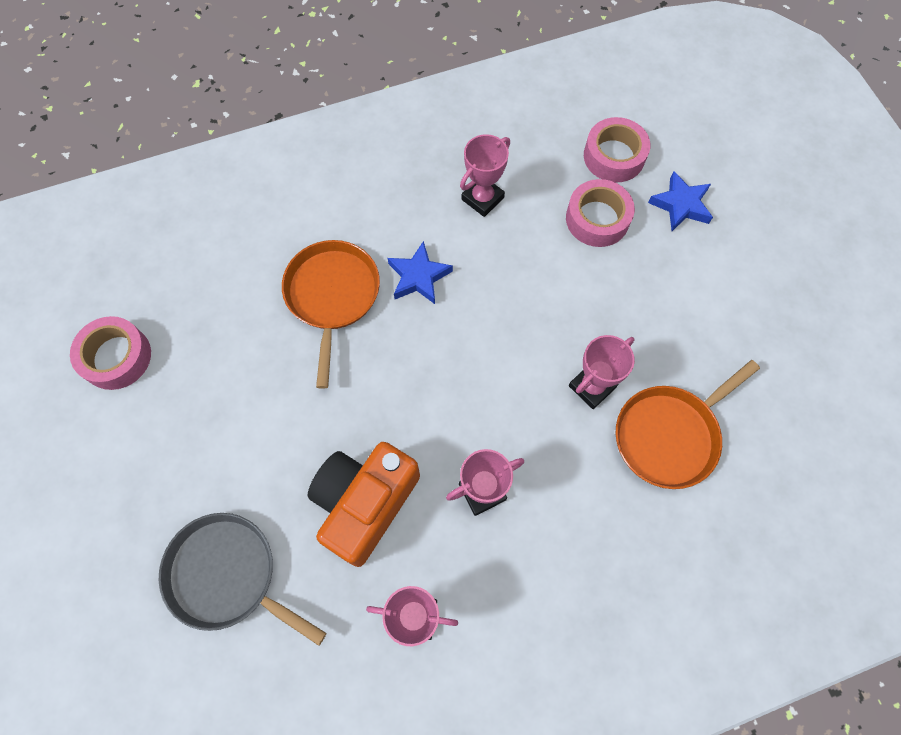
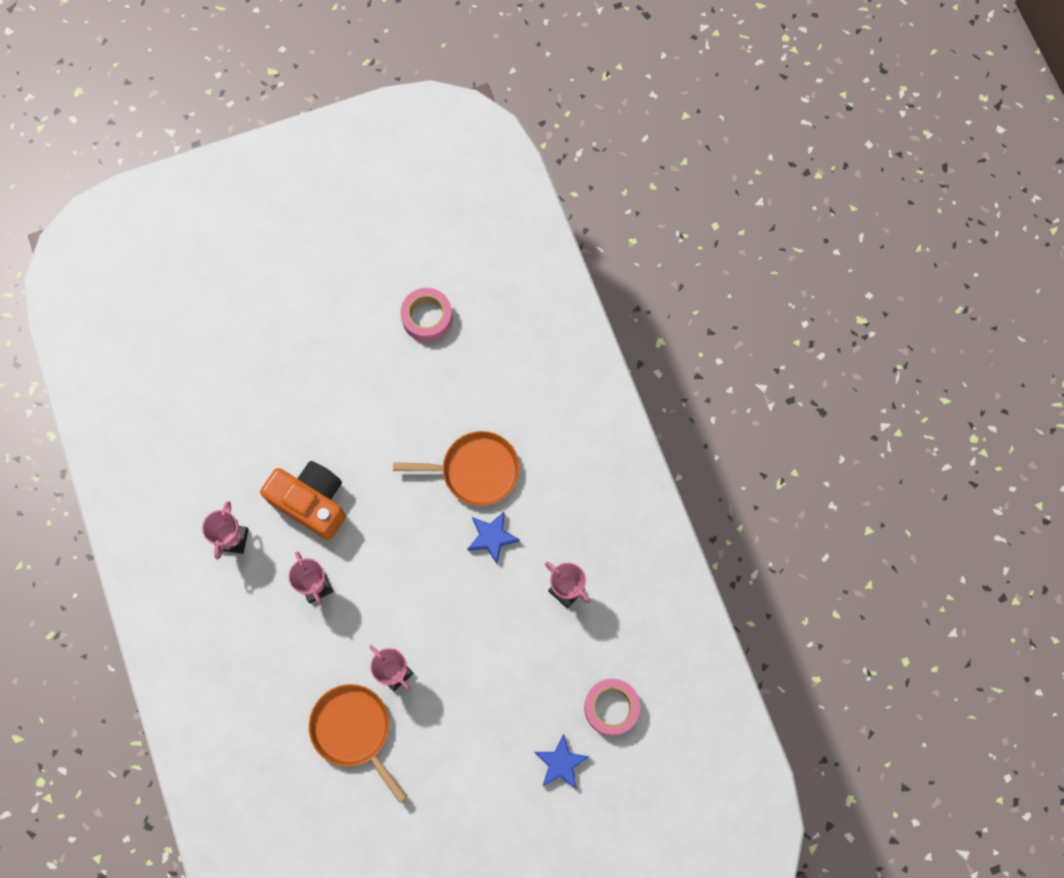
camera: 90 degrees right, 5 degrees up
grey pan [159,513,326,646] -> none
pink tape [566,179,635,247] -> none

